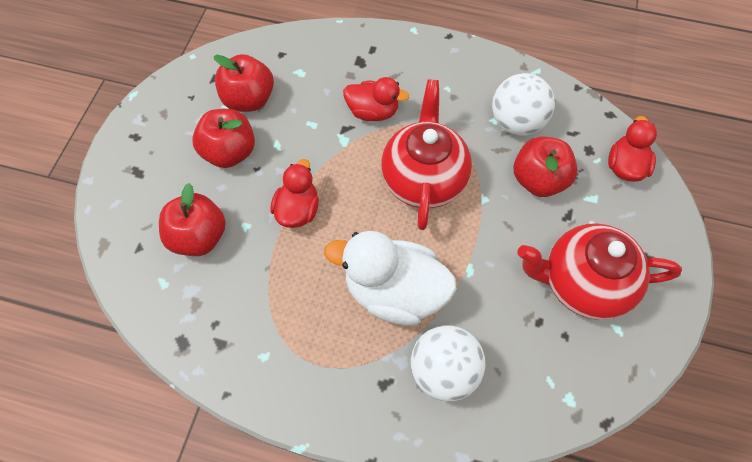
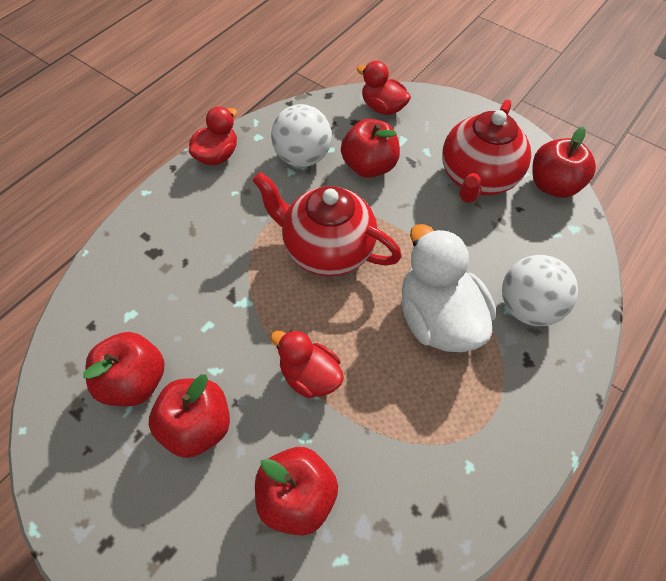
camera: 70 degrees left, 5 degrees down
white duck [324,231,457,326] -> white duck turned 120 degrees clockwise [401,224,496,352]
red duck [343,77,409,121] -> red duck moved to [189,106,237,165]
none -> red apple [532,126,596,198]

